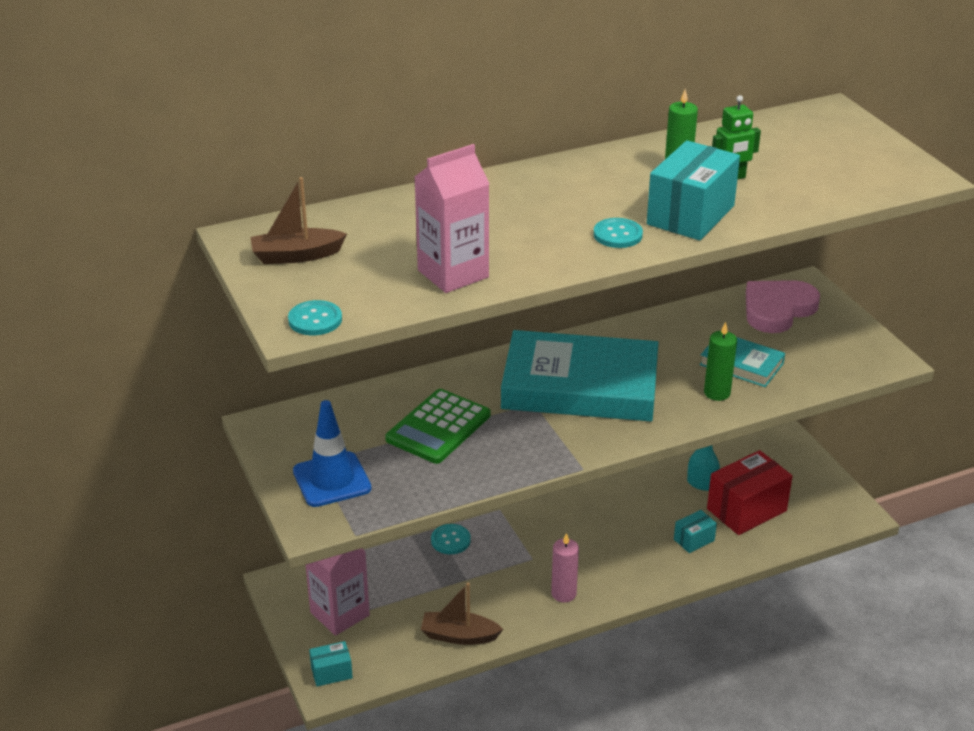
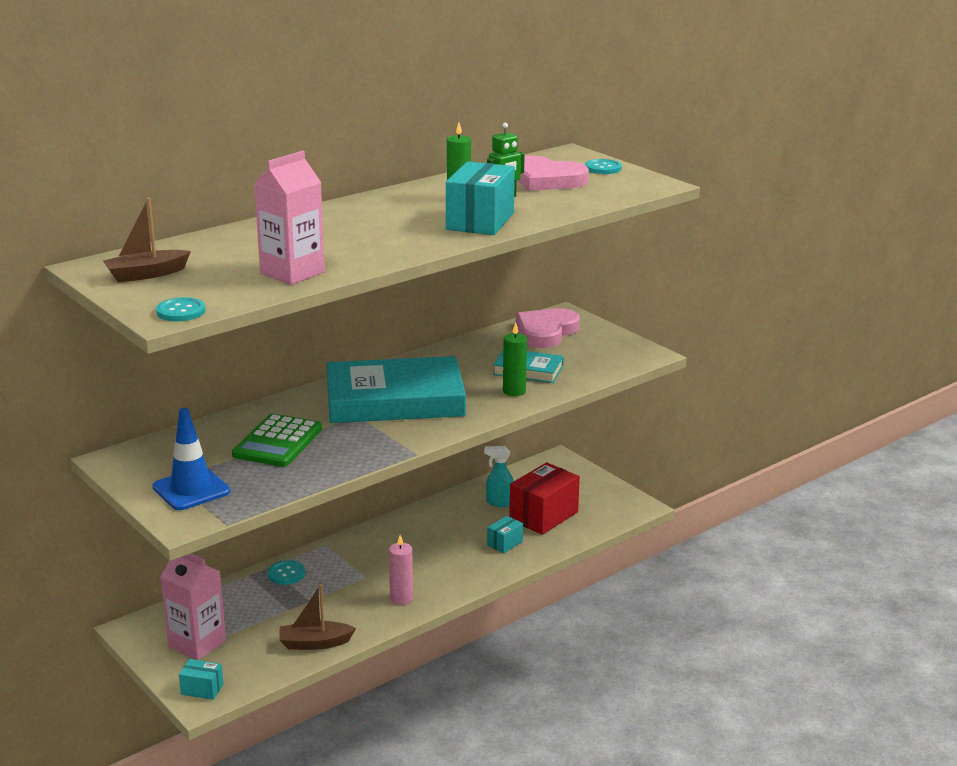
camera: 15 degrees left, 10 degrees down
turquoise box [309,641,353,687] -> turquoise box turned 45 degrees clockwise [179,659,223,700]
turquoise button [594,218,643,248] -> turquoise button moved to [585,159,622,174]
none -> pink heart [516,155,589,191]

